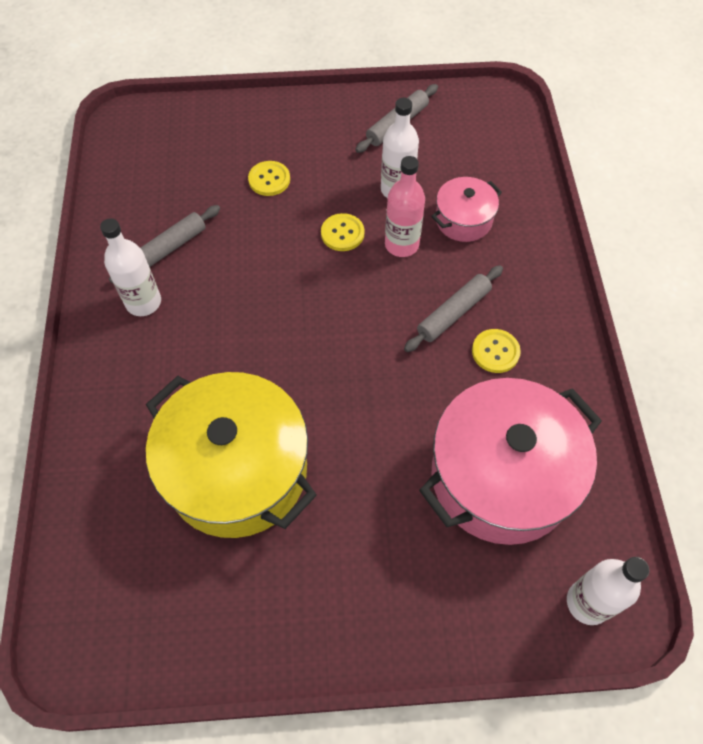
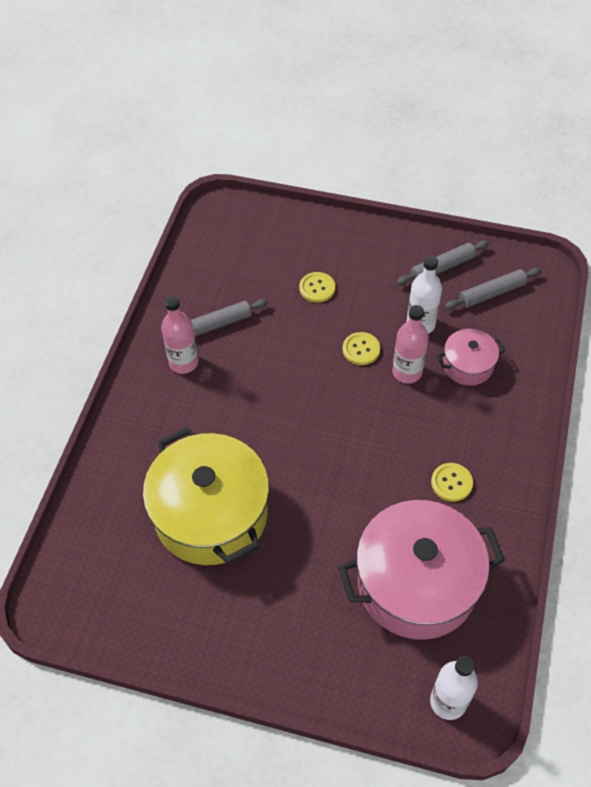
camera: 20 degrees right, 5 degrees down
white bottle [100,218,161,316] -> pink bottle [161,295,199,374]
grey rolling pin [404,265,503,352] -> grey rolling pin moved to [445,268,541,310]

